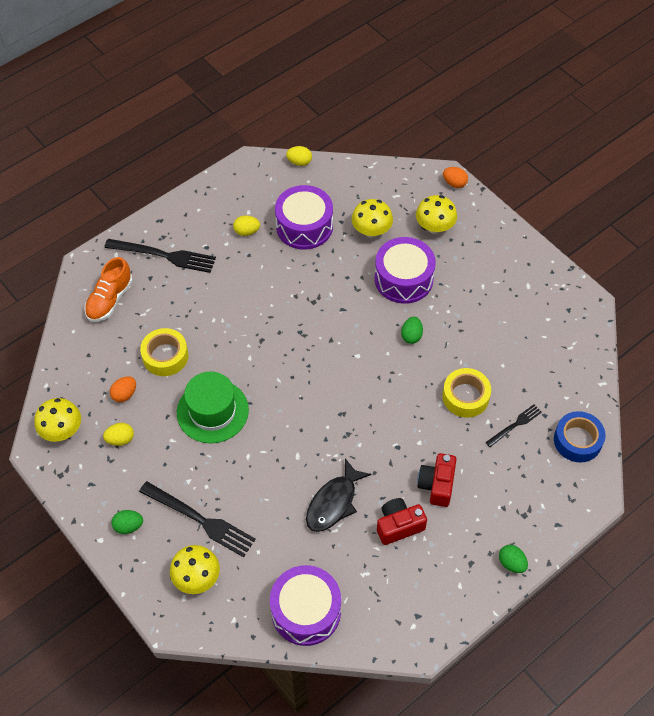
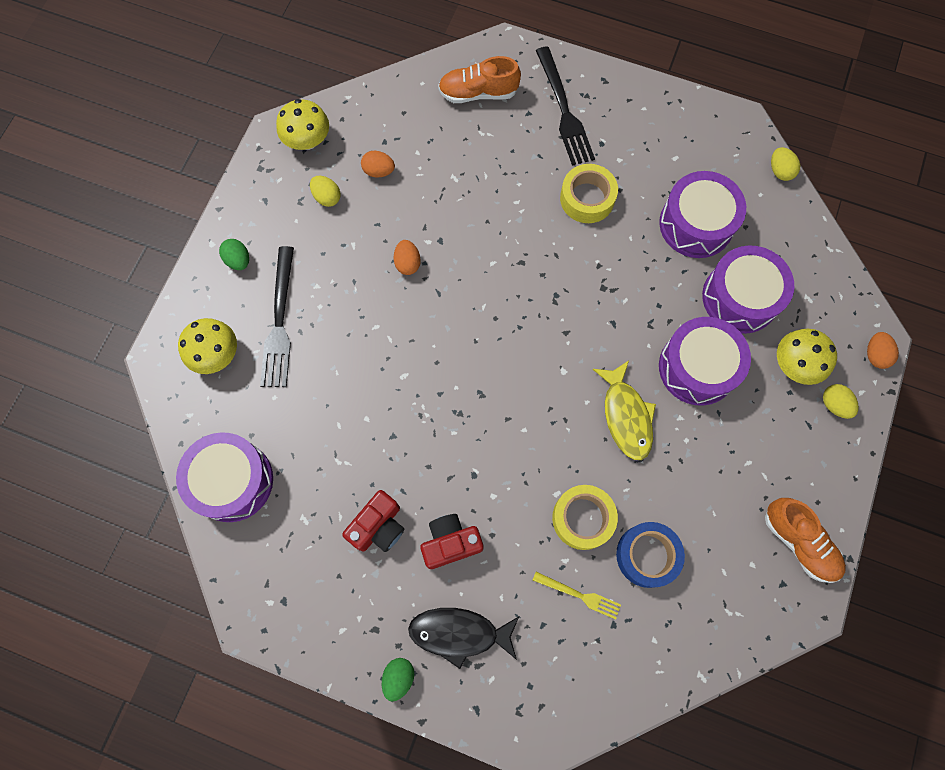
camera: 60 degrees right, 15 degrees up
yellow tape [140,328,188,376] -> yellow tape moved to [560,164,618,223]
green hat [177,371,249,443] -> orange egg [394,240,421,275]
yellow egg [233,215,260,236] -> yellow egg moved to [823,384,859,419]
black fish [306,458,371,532] -> black fish moved to [408,608,519,669]
yellow mushroom [352,199,393,238] -> purple drum [702,245,794,334]
red camera [377,498,427,545] -> red camera turned 90 degrees clockwise [342,490,404,552]
green egg [401,317,423,344] -> yellow fish [593,360,656,460]
black fork [486,404,542,447] -> yellow fork [533,572,621,619]
blue tape [554,411,606,462] -> blue tape moved to [616,522,685,588]
none -> orange shoe [765,498,846,583]

